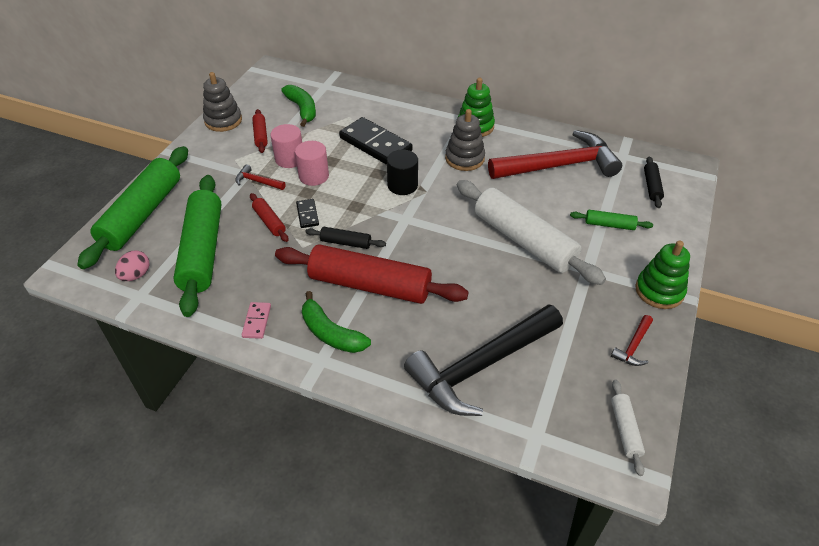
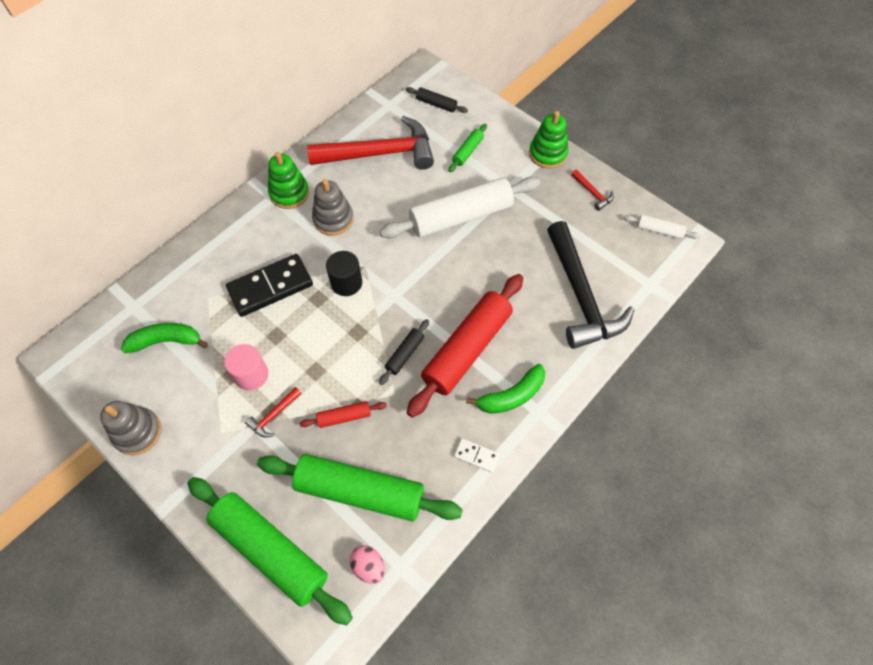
camera: 70 degrees left, 15 degrees up
pink domino [242,302,271,339] -> white domino [454,438,499,473]
red rolling pin [252,109,268,153] -> none
pink cylinder [295,141,329,186] -> none
black domino [296,199,319,228] -> none
red hammer [488,130,622,179] -> red hammer turned 75 degrees clockwise [307,116,434,170]

